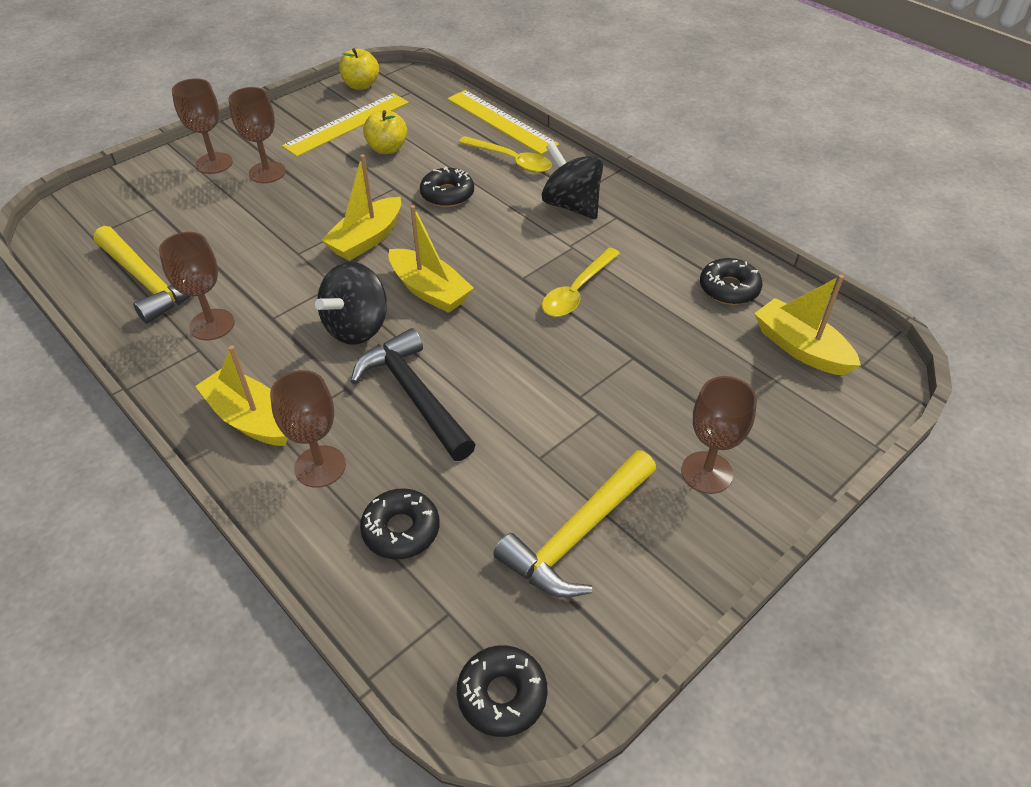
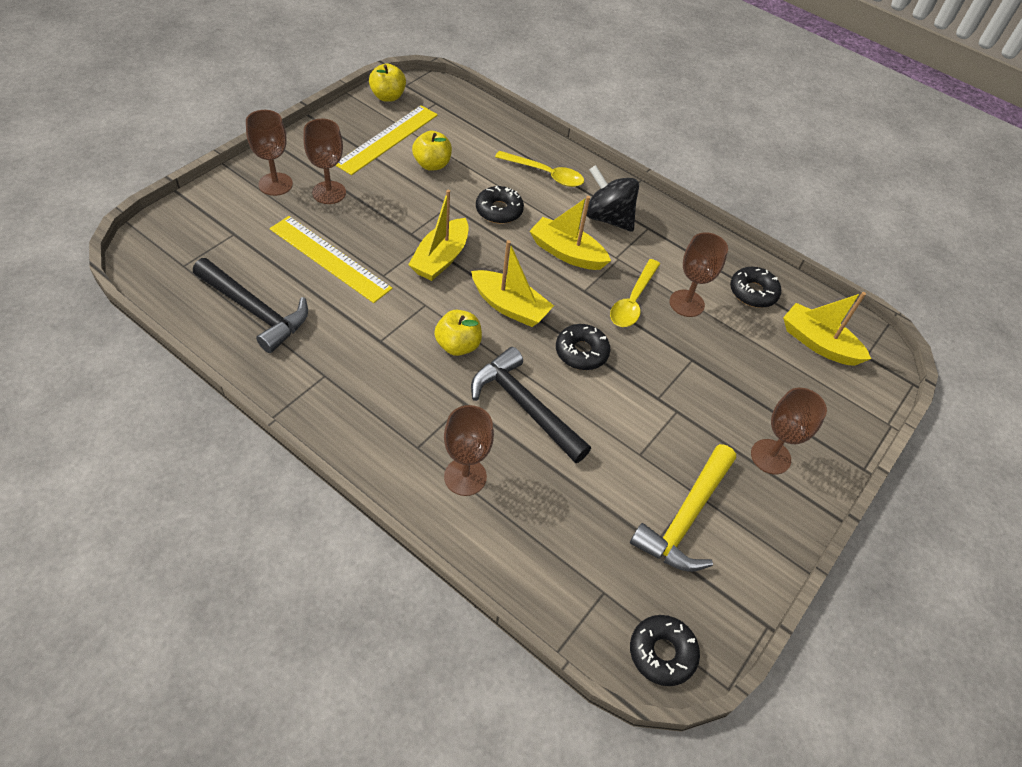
camera: 15 degrees left, 5 degrees up
yellow hammer [93,226,191,324] -> black hammer [193,258,308,353]
brown goblet [159,232,235,340] -> brown goblet moved to [670,232,728,317]
yellow boat [195,345,288,446] -> yellow boat moved to [529,196,611,270]
black spinning top [315,262,387,345] -> yellow apple [434,310,482,356]
black donut [360,488,439,559] -> black donut moved to [556,324,610,370]
yellow ruler [447,90,559,155] -> yellow ruler moved to [270,216,392,303]

